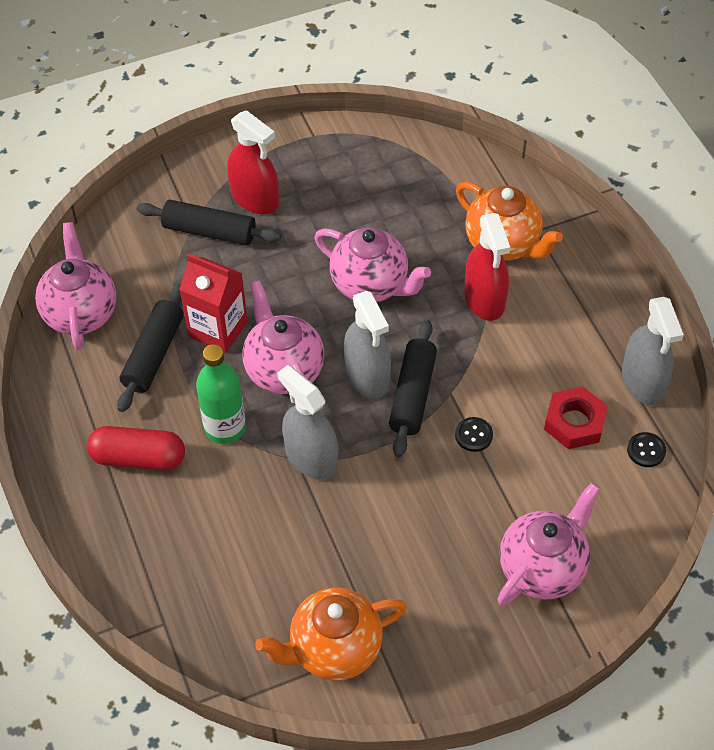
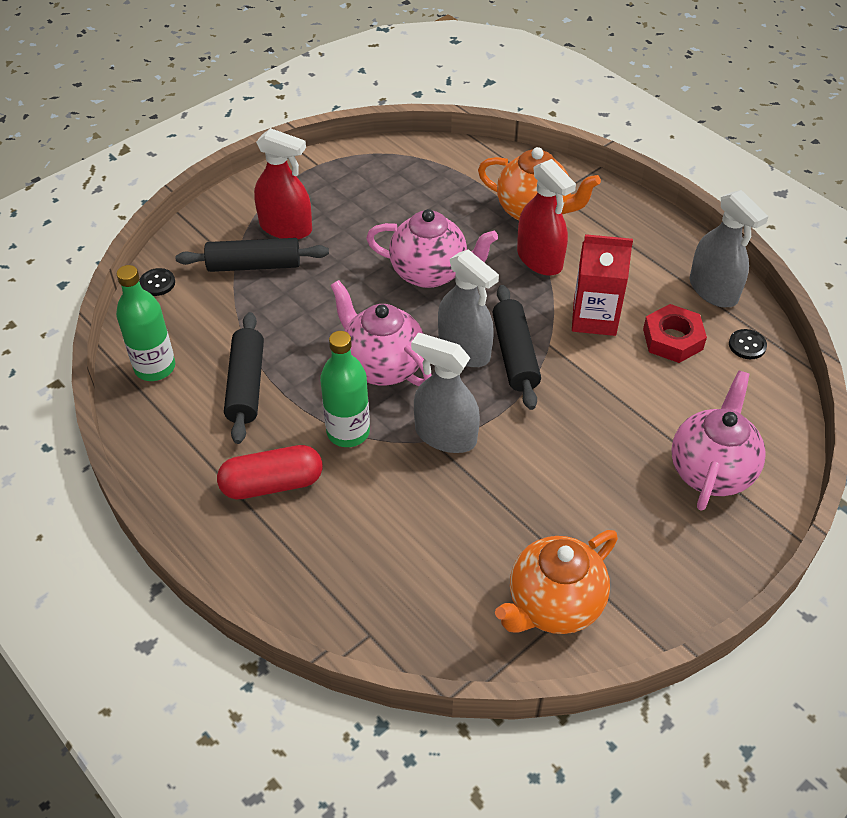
camera: 20 degrees left, 5 degrees down
pink teapot [35,222,116,350] -> green bottle [116,265,175,381]
red carton [179,254,248,353] -> red carton moved to [572,234,633,336]
black button [455,417,493,452] -> black button moved to [139,268,175,296]

